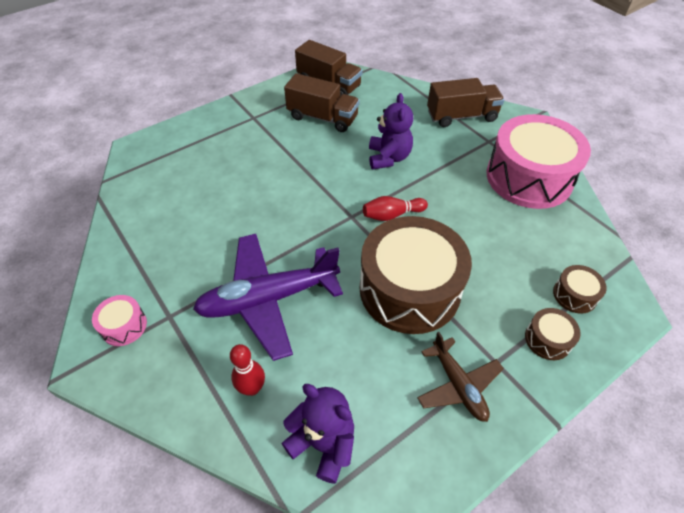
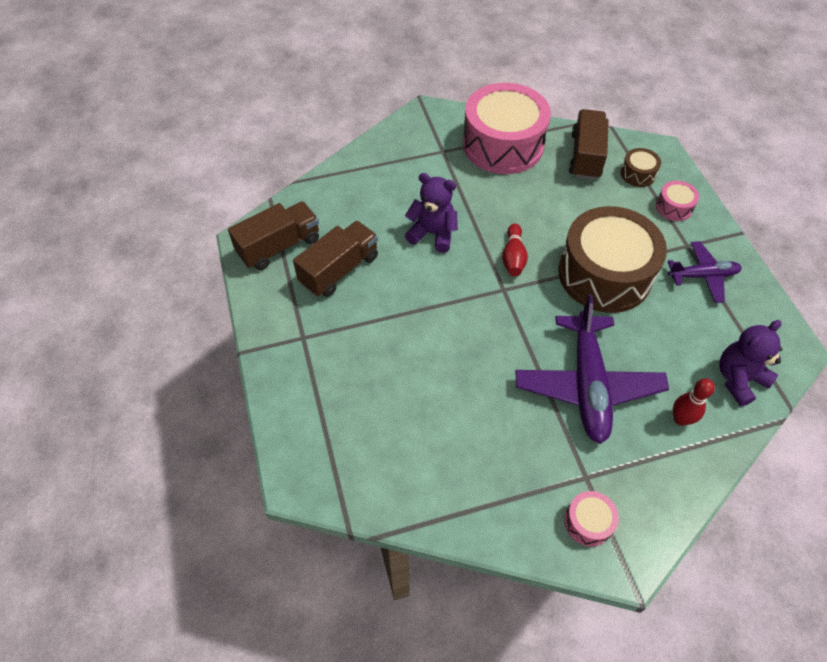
camera: 70 degrees left, 5 degrees up
brown plane [417,332,504,422] -> purple plane [667,241,742,303]
brown truck [427,78,504,127] -> brown truck moved to [569,109,609,180]
brown drum [525,308,581,360] -> pink drum [656,181,699,221]

